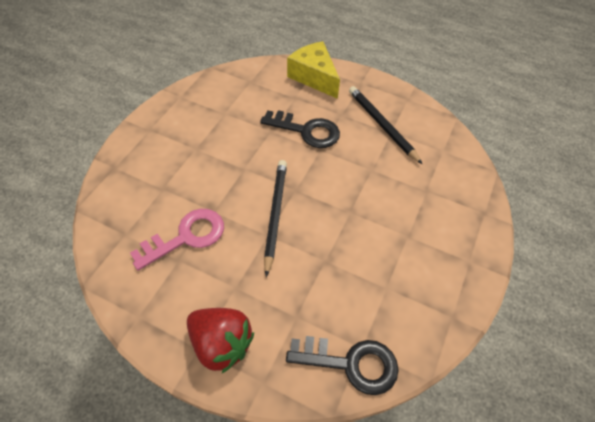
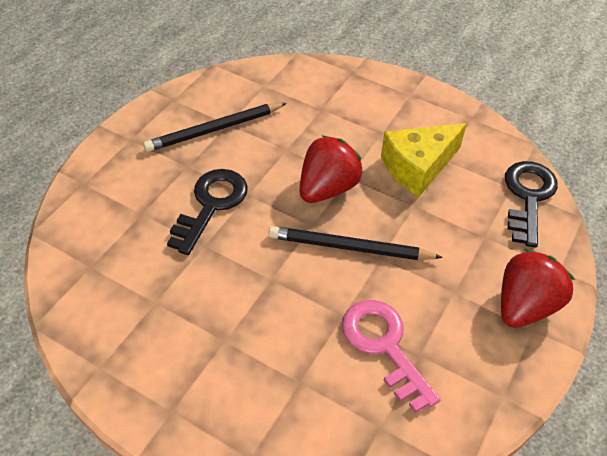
camera: 85 degrees left, 5 degrees down
yellow cheese [287,41,340,99] -> yellow cheese moved to [381,123,467,197]
none -> red strawberry [300,135,363,203]

